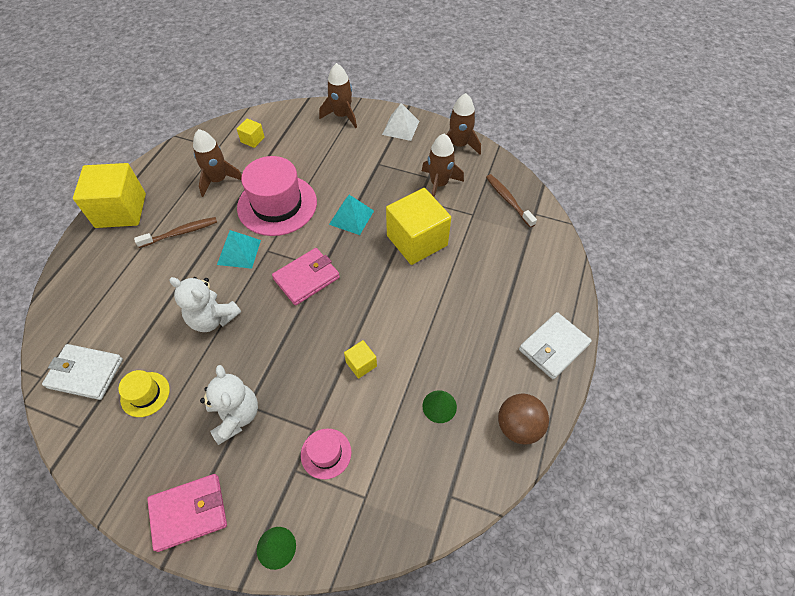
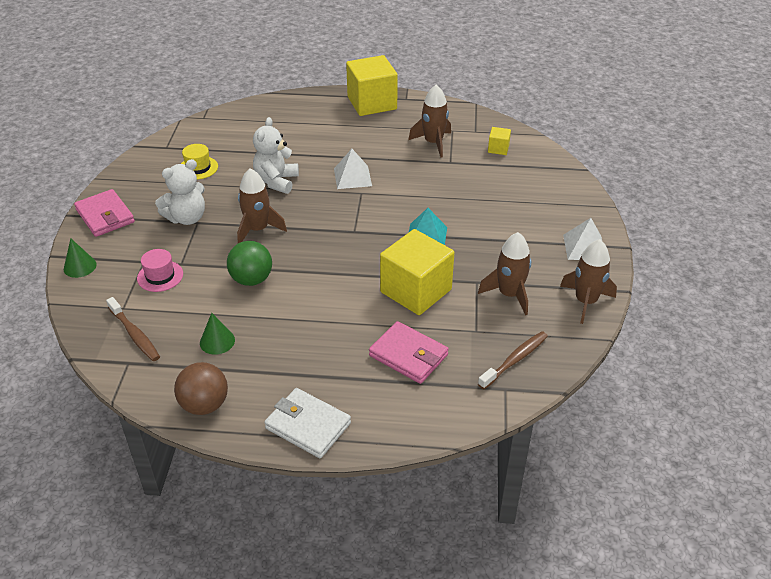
camera: 75 degrees right, 15 degrees down
white wallet [42,344,123,400] -> none
brown toothbrush [134,217,217,248] -> brown toothbrush moved to [106,297,160,361]
turquoise pyramid [217,230,261,269] -> white pyramid [334,149,372,189]
pink hat [237,156,317,236] -> none
pink wallet [272,248,340,306] -> pink wallet moved to [369,321,449,384]
brown rocket [319,63,357,128] -> brown rocket moved to [237,168,287,243]
yellow cube [344,340,377,379] -> green ball [227,241,272,286]

